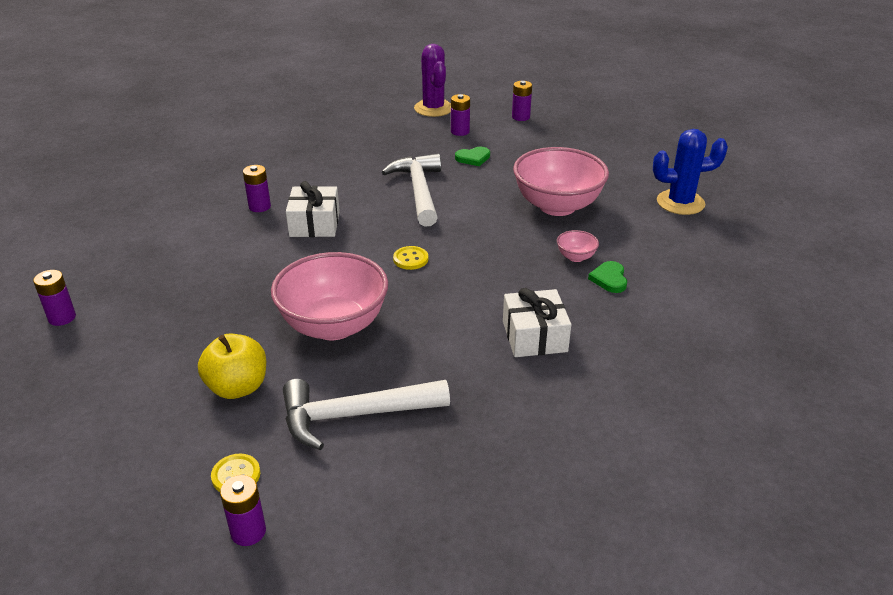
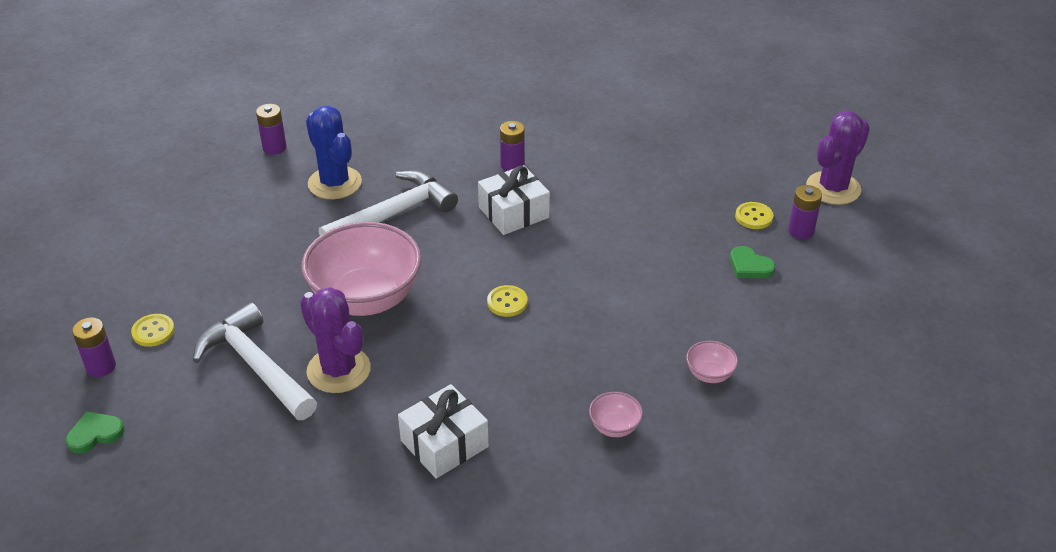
camera: 60 degrees right, 5 degrees up
yellow apple [198,334,266,399] -> none
white hammer [382,154,441,227] -> white hammer moved to [319,170,458,236]
purple battery [512,81,532,121] -> none
pink bowl [513,147,609,216] -> pink bowl [686,341,738,383], size x0.41
green heart [588,261,627,293] -> green heart moved to [66,411,124,454]
blue cactus [653,129,728,215] -> blue cactus moved to [306,106,362,199]
none -> purple cactus [300,287,371,393]
none -> yellow button [735,202,773,229]

